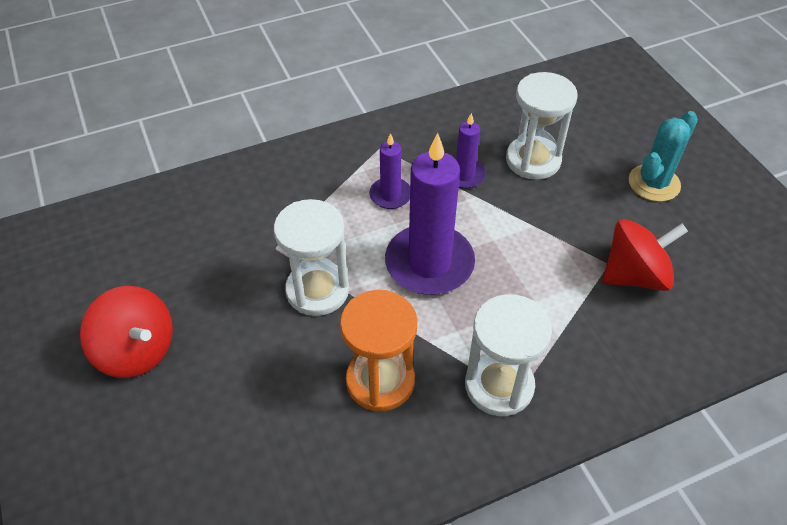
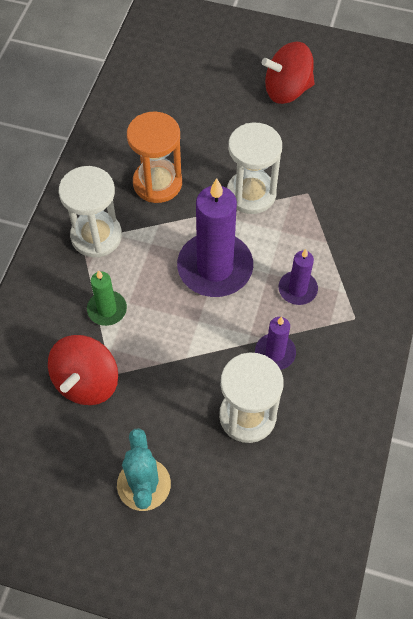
camera: 130 degrees right, 10 degrees up
none -> green candle [87,270,127,326]

